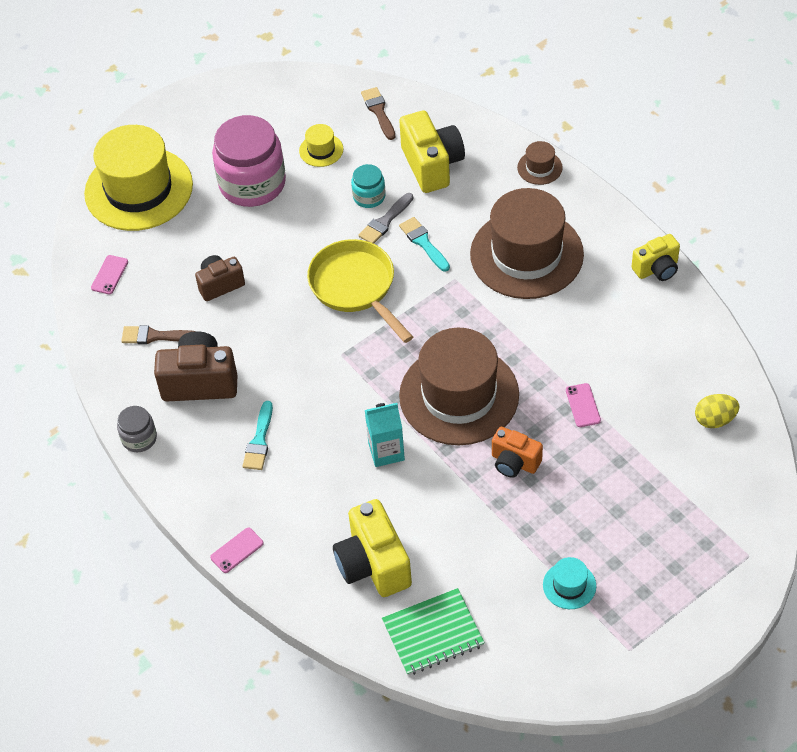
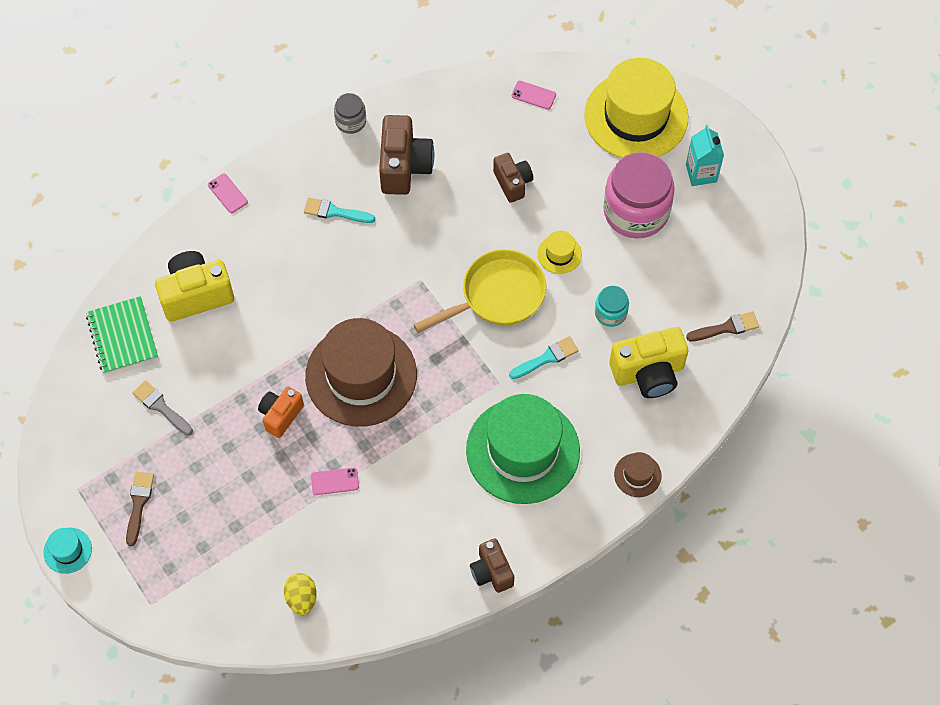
camera: 90 degrees right, 10 degrees up
brown brush [121,325,194,344] -> brown brush moved to [126,472,154,546]
yellow hat [299,124,343,167] -> yellow hat moved to [537,231,582,274]
grey brush [359,193,413,244] -> grey brush moved to [133,380,193,436]
turquoise carton [365,403,405,467] -> turquoise carton moved to [686,125,724,186]
brown hat [470,188,584,299] -> green hat [466,394,580,504]
turquoise hat [543,557,596,609] -> turquoise hat moved to [43,528,92,574]
yellow camera [632,234,680,281] -> brown camera [470,538,514,593]

